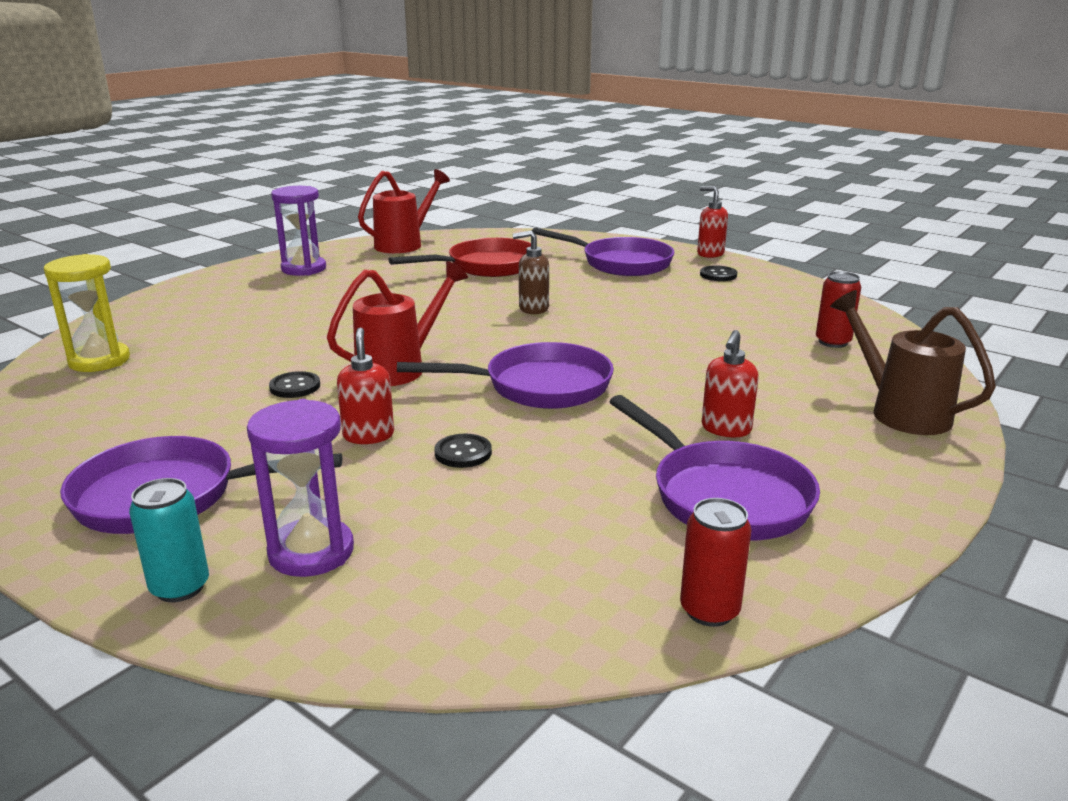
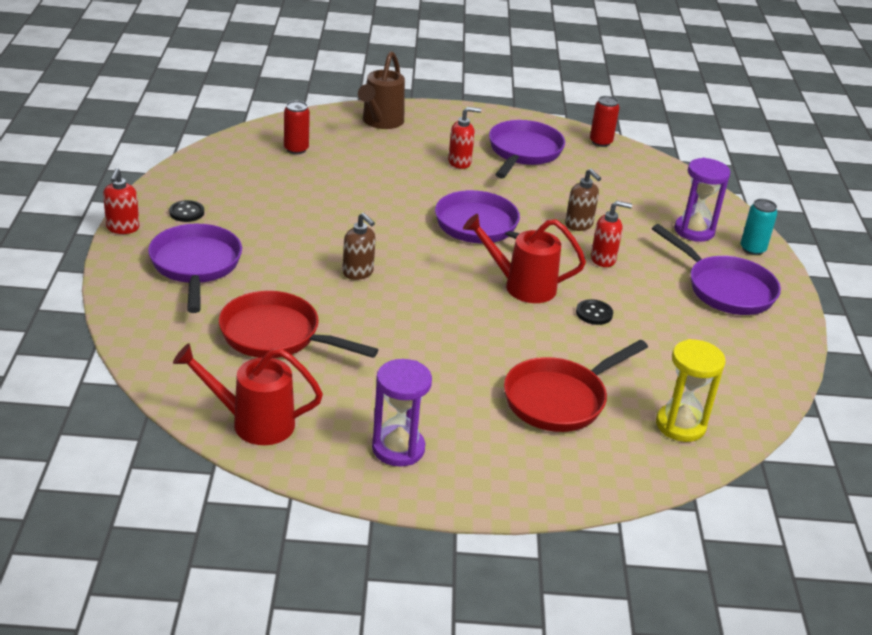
camera: 130 degrees left, 10 degrees up
red soap dispenser [337,328,394,444] -> red soap dispenser turned 135 degrees counterclockwise [591,201,632,267]
black button [434,434,492,468] -> brown soap dispenser [565,169,601,231]
none -> red pan [504,340,648,432]

